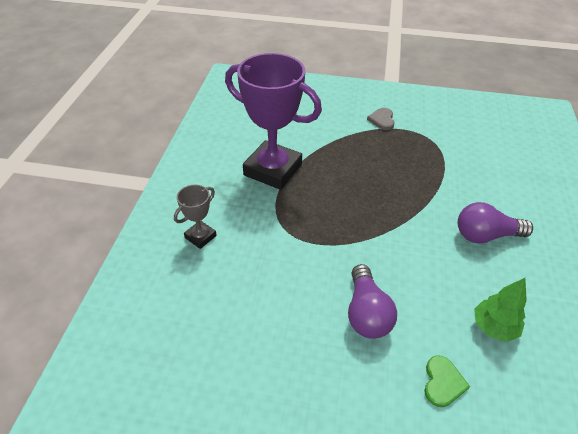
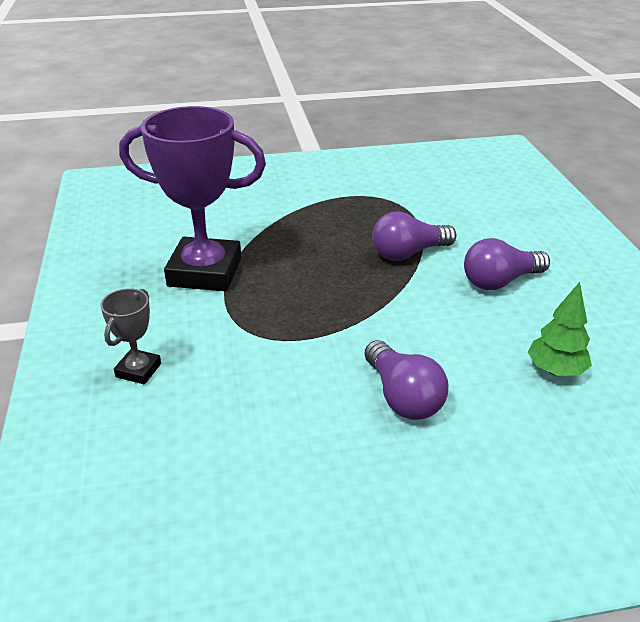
camera: 20 degrees left, 10 degrees down
grey heart [367,108,395,130] -> none
green heart [424,355,470,407] -> none
none -> purple light bulb [372,212,457,261]

